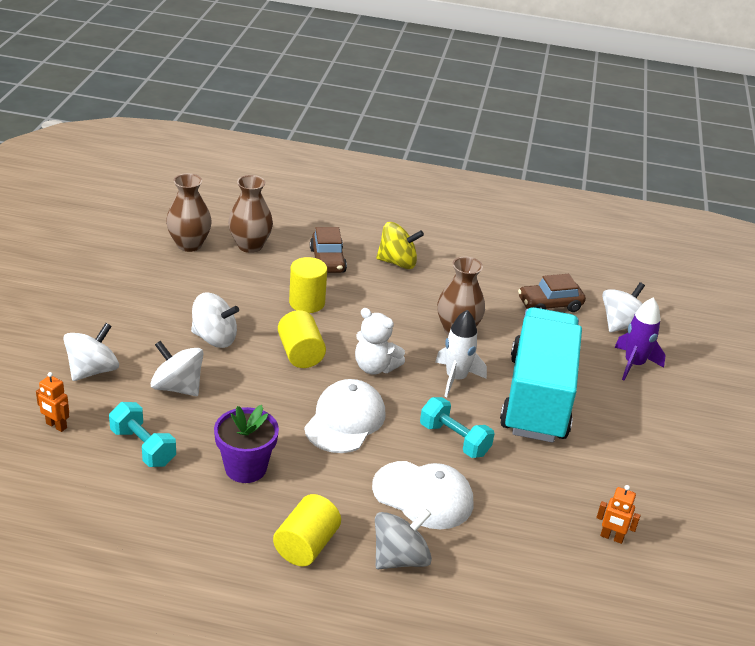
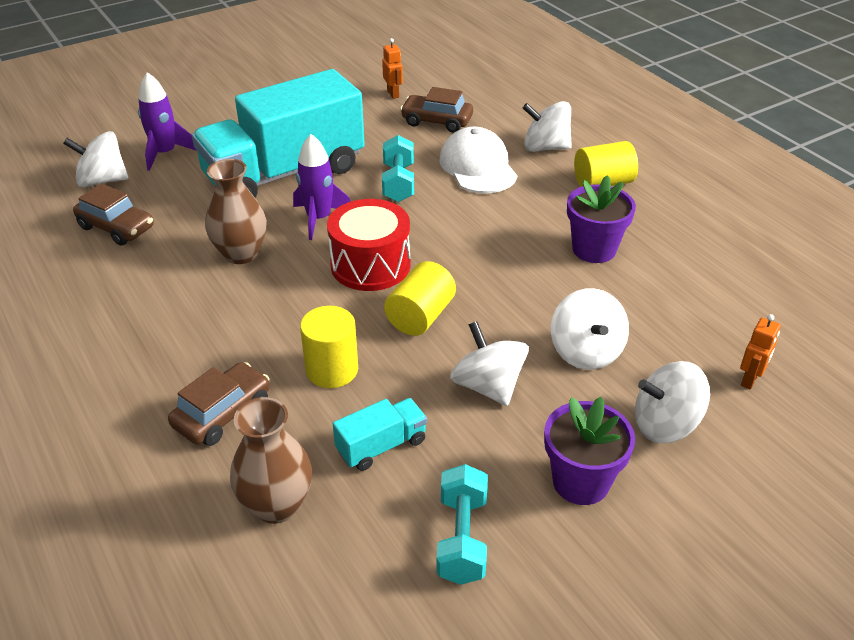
camera: 130 degrees left, 5 degrees up
orange robot [36,372,69,432] -> orange robot turned 45 degrees clockwise [740,314,781,389]
turquoise dumbbell [109,402,176,467] -> turquoise dumbbell moved to [436,464,488,585]
brown vase [166,173,212,252] -> none
white cap [304,379,385,453] -> none
white teddy bear [355,308,405,375] -> red drum [327,199,411,291]
grey spinning top [375,508,432,569] -> white spinning top [523,101,572,152]
yellow spinning top [376,222,424,269] -> none
white rocket [435,310,487,397] -> purple rocket [293,134,351,240]
none -> turquoise truck [333,398,427,471]
none -> brown car [400,87,473,133]
none -> purple flower pot [544,397,635,505]

